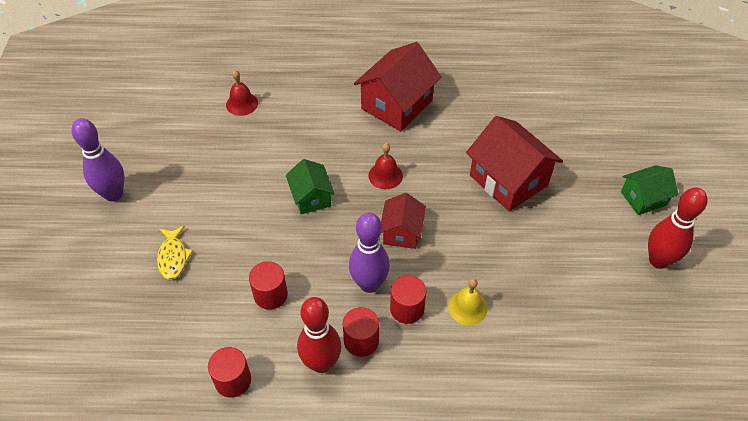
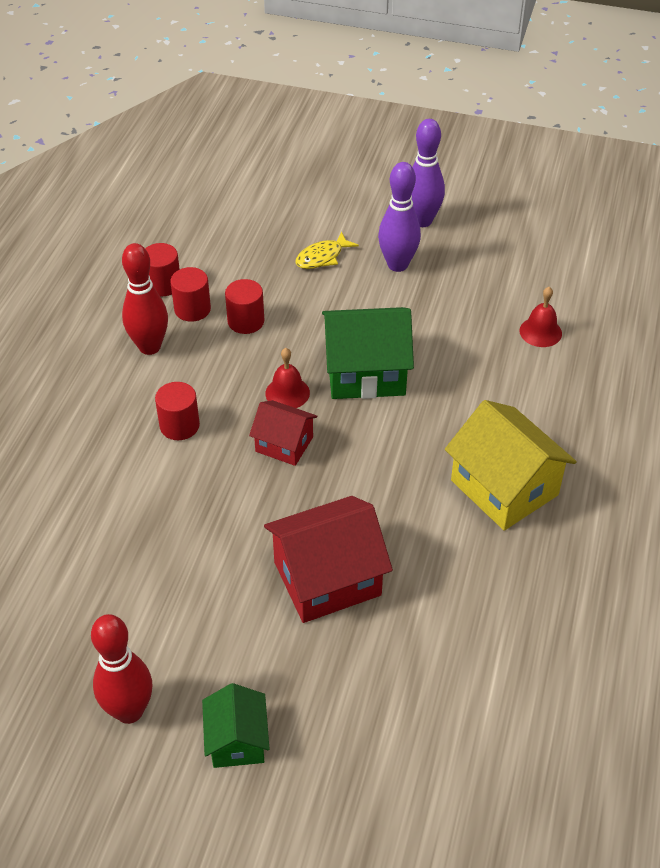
camera: 105 degrees right, 5 degrees down
yellow fish [157,226,193,280] -> yellow fish turned 45 degrees counterclockwise [295,231,359,269]
green house [286,159,335,215] -> green house [322,307,414,399], size x1.73
red cylinder [343,307,379,357] -> red cylinder moved to [171,267,211,322]
purple bowling pin [349,213,390,293] -> purple bowling pin moved to [378,162,421,272]
red house [354,42,442,132] -> yellow house [445,400,577,530]
red bell [368,143,403,189] -> red bell moved to [266,348,310,408]
yellow bell [448,278,487,325] -> none

